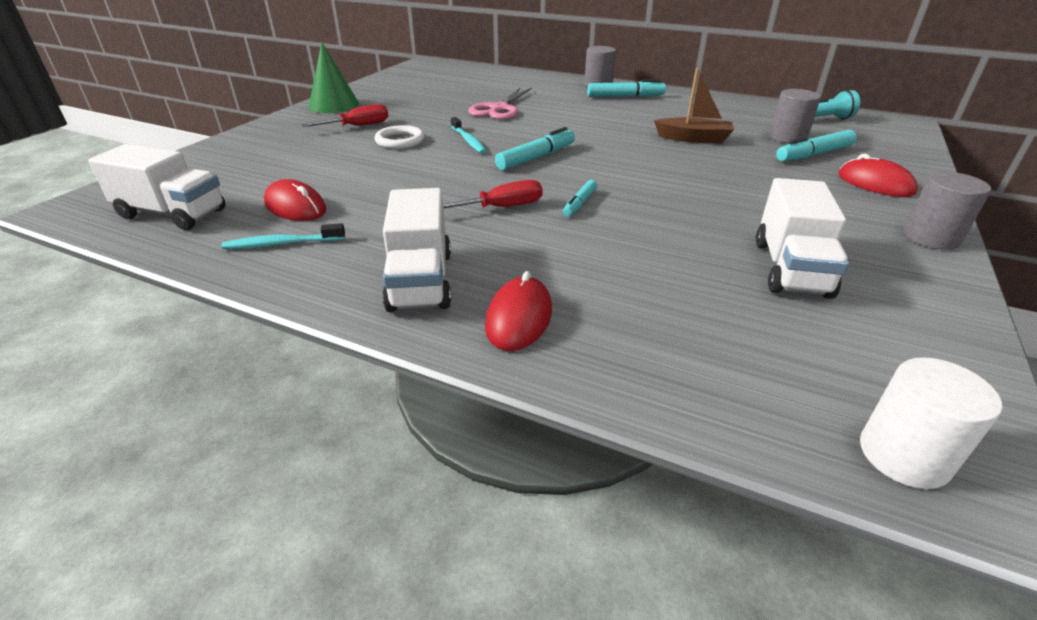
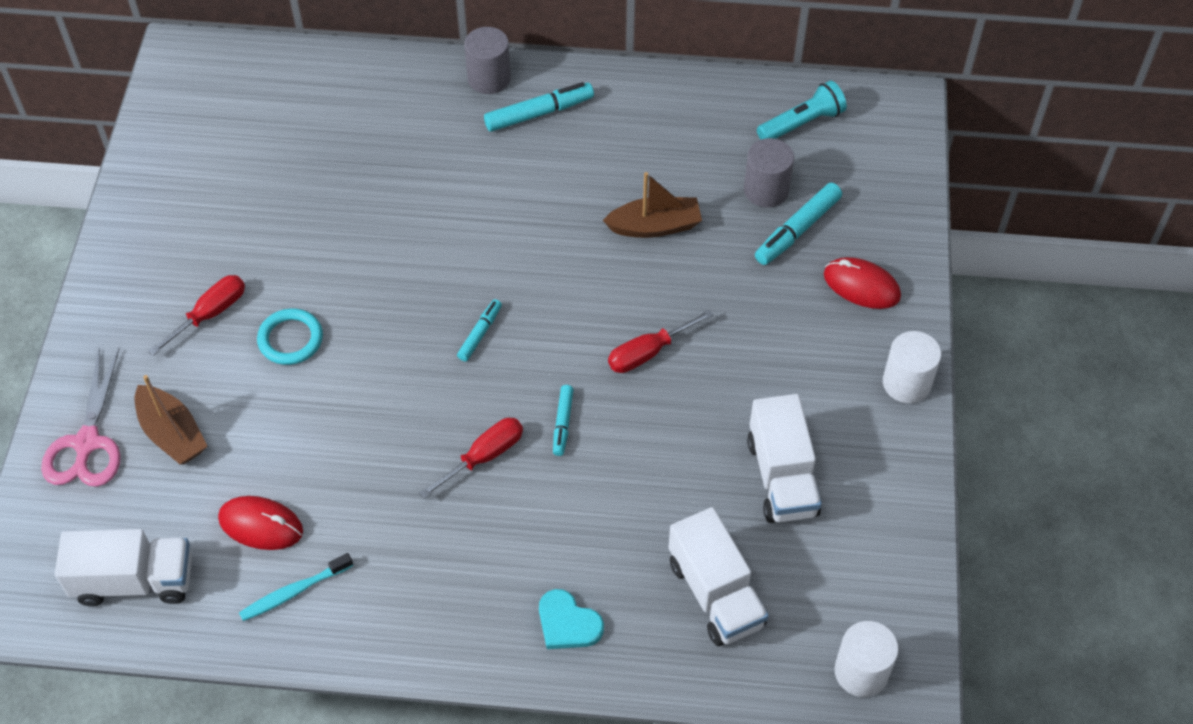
camera: 20 degrees left, 20 degrees up
green cone [309,42,359,113] -> none
white ring [375,125,425,149] -> turquoise ring [257,308,323,365]
white truck [382,188,451,312] -> white truck moved to [668,507,769,646]
turquoise toothbrush [451,117,487,154] -> none
pink scissors [468,88,532,120] -> pink scissors moved to [41,348,121,487]
red mouse [485,271,552,351] -> turquoise heart [539,589,604,649]
turquoise marker [495,127,575,170] -> turquoise marker [457,299,502,361], size x0.60
grey cylinder [904,172,991,250] -> white cylinder [883,331,941,403]
none -> brown boat [135,375,207,464]
none -> red screwdriver [608,310,713,373]

